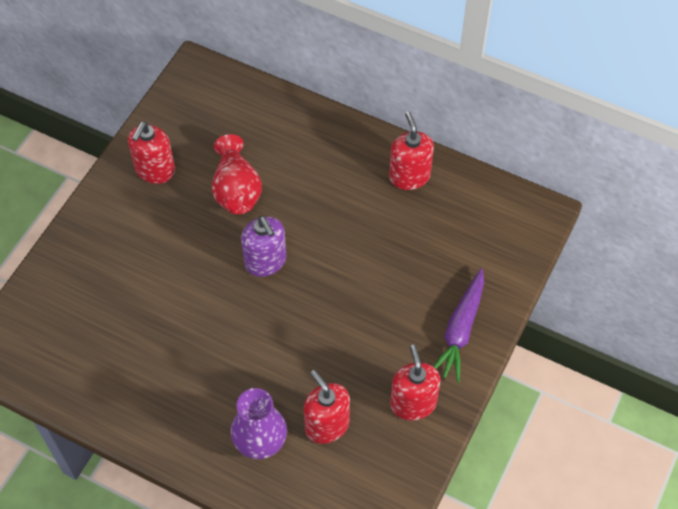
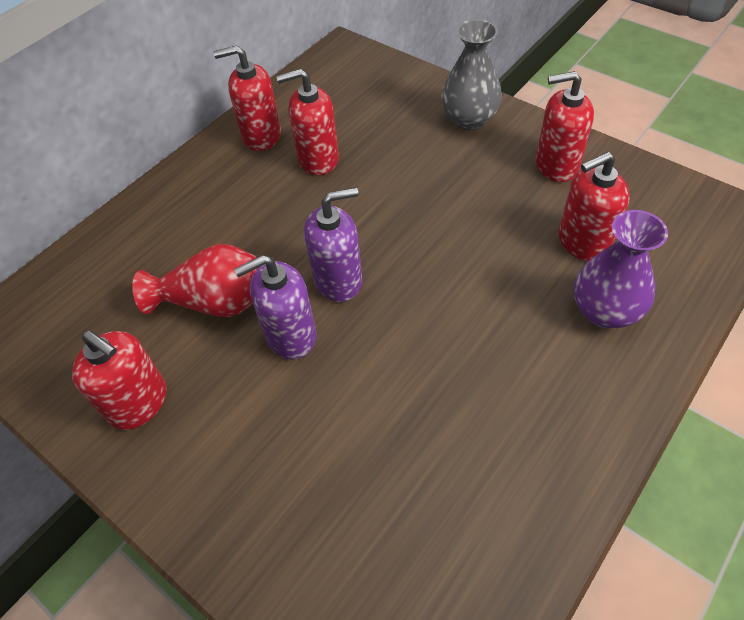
camera: 75 degrees left, 5 degrees down
purple carrot [433,268,484,382] -> grey vase [441,19,502,130]
none -> purple soap dispenser [234,255,317,359]
none -> red soap dispenser [276,69,339,175]

